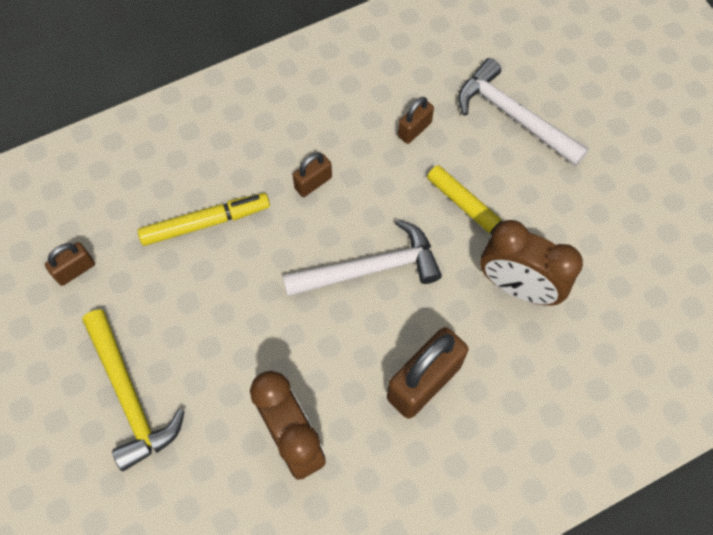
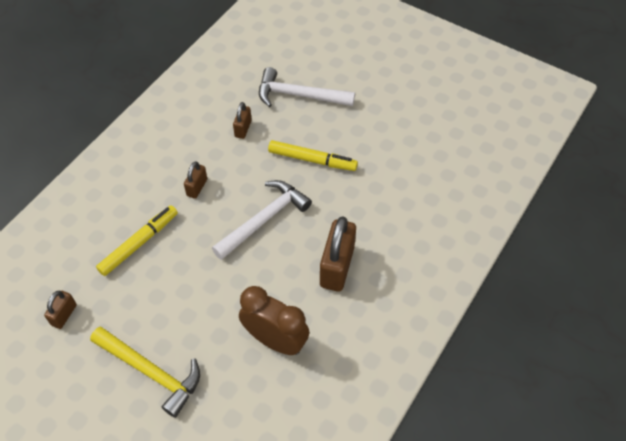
camera: 30 degrees left, 10 degrees down
brown clock [480,220,583,306] -> none

